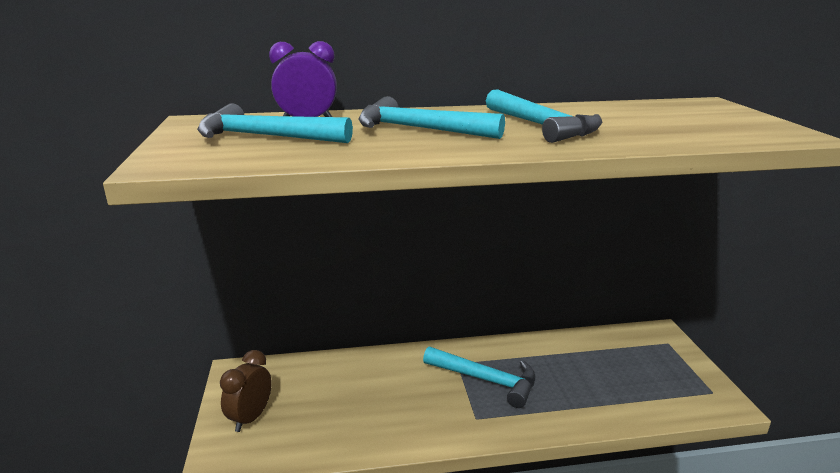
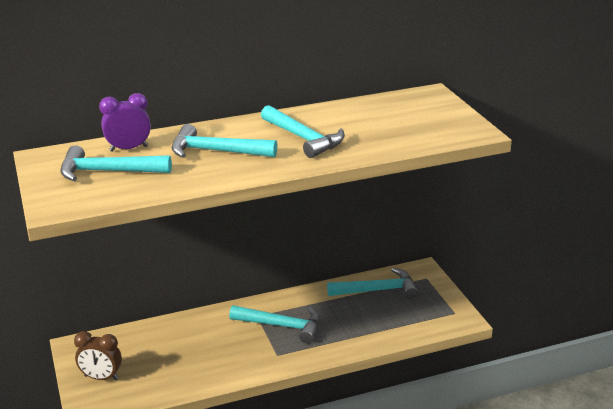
camera: 10 degrees left, 5 degrees up
brown clock [220,350,272,432] -> brown clock turned 90 degrees counterclockwise [74,331,122,380]
none -> turquoise hammer [327,268,418,299]

